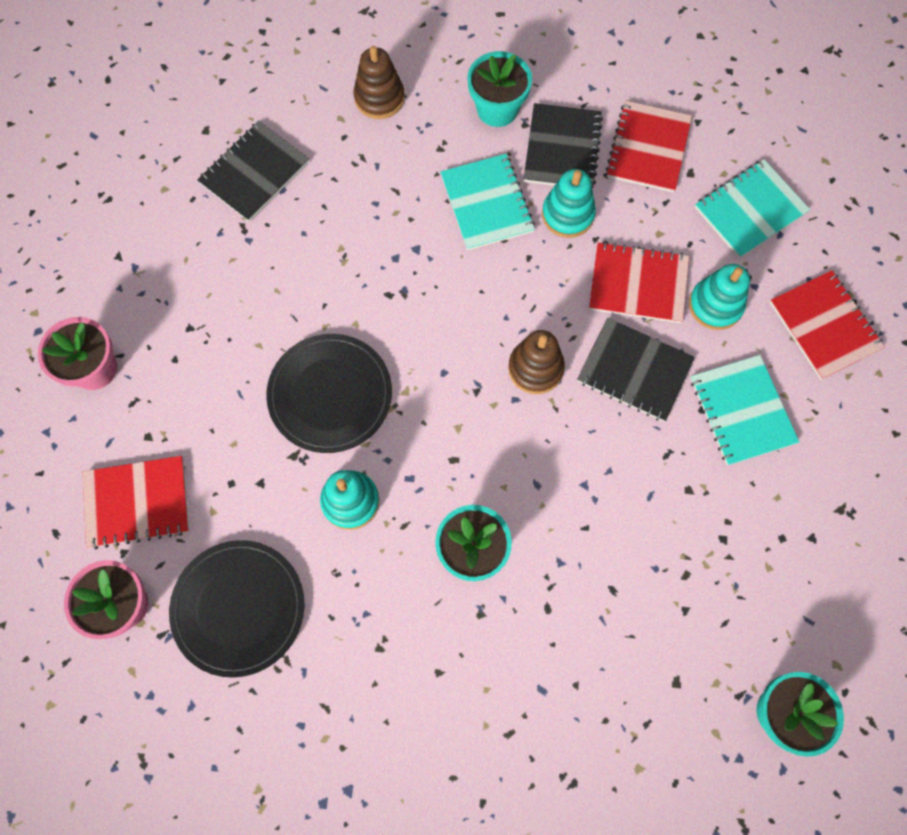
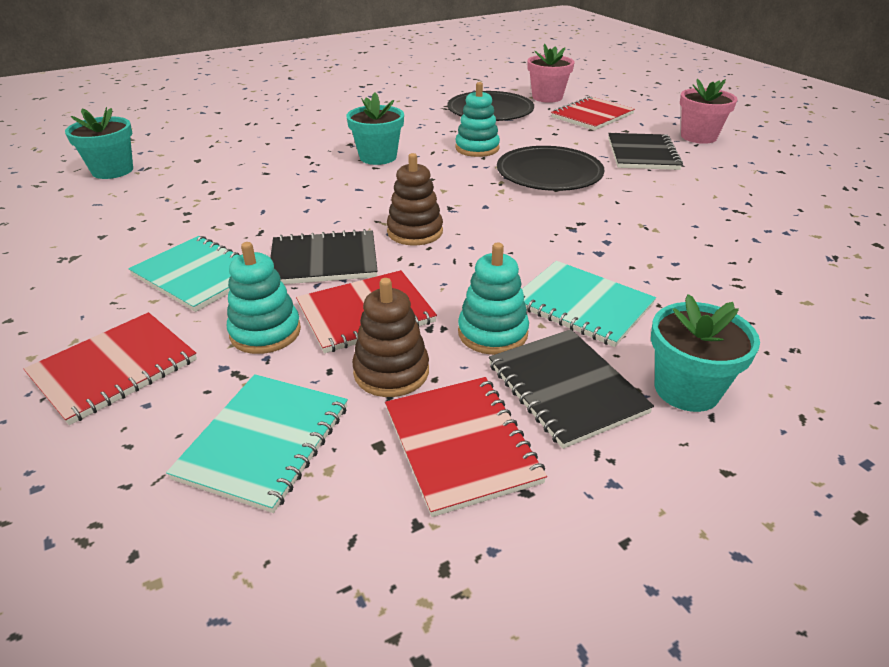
camera: 145 degrees right, 35 degrees down
black notebook [197,121,309,222] -> black notebook moved to [608,133,683,170]
brown stacking toy [353,46,405,119] -> brown stacking toy moved to [352,278,429,397]
red notebook [770,270,885,380] -> red notebook turned 75 degrees counterclockwise [24,312,197,425]

